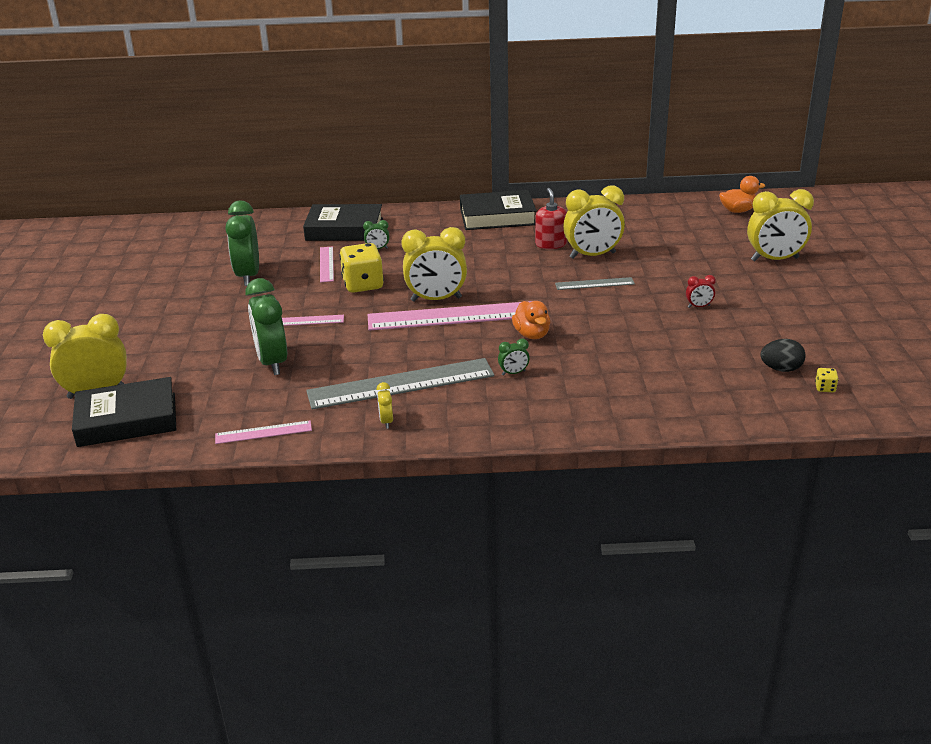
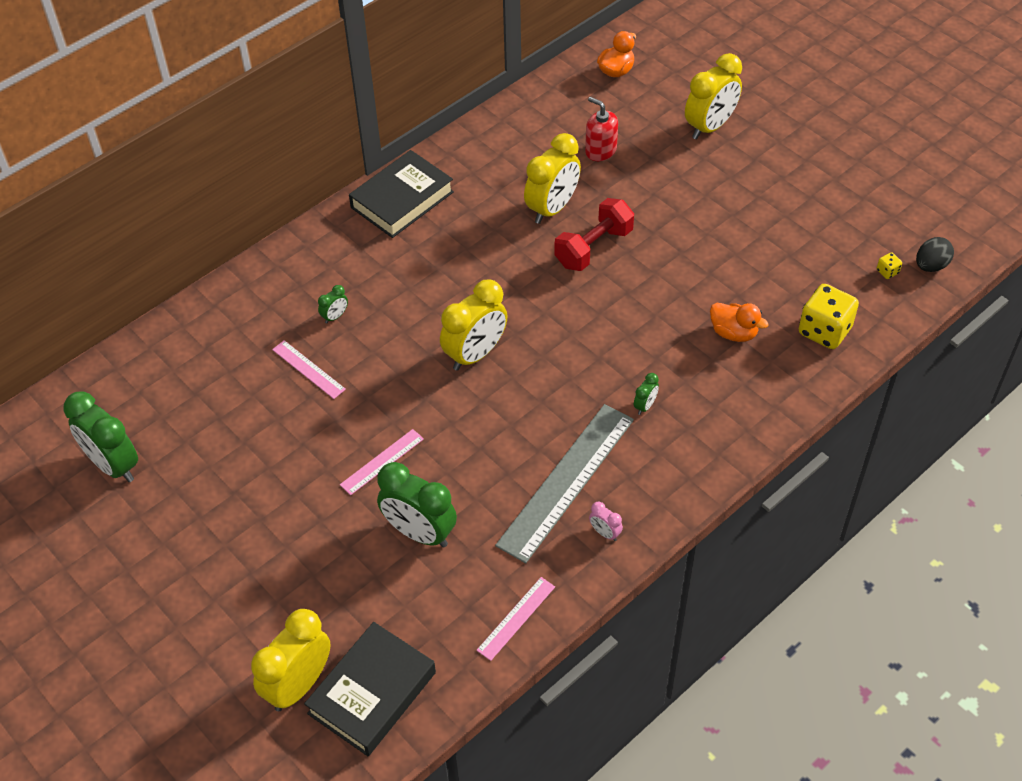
camera: 40 degrees left, 20 degrees up
green clock [225,200,259,286] -> green clock moved to [63,391,138,482]
black book [303,204,383,241] -> none
yellow dice [339,243,384,293] -> yellow dice moved to [799,284,859,349]
pink ruler [368,301,532,331] -> none
yellow clock [376,382,393,429] -> pink clock [589,502,623,541]
orange duck [512,301,550,339] -> orange duck moved to [710,303,768,342]
red soap dispenser [535,188,567,249] -> red soap dispenser moved to [585,97,618,161]
grey ruler [555,277,635,290] -> red dumbbell [554,198,634,271]
red clock [686,275,716,308] -> none
black egg [760,339,806,372] -> black egg moved to [916,237,954,272]

